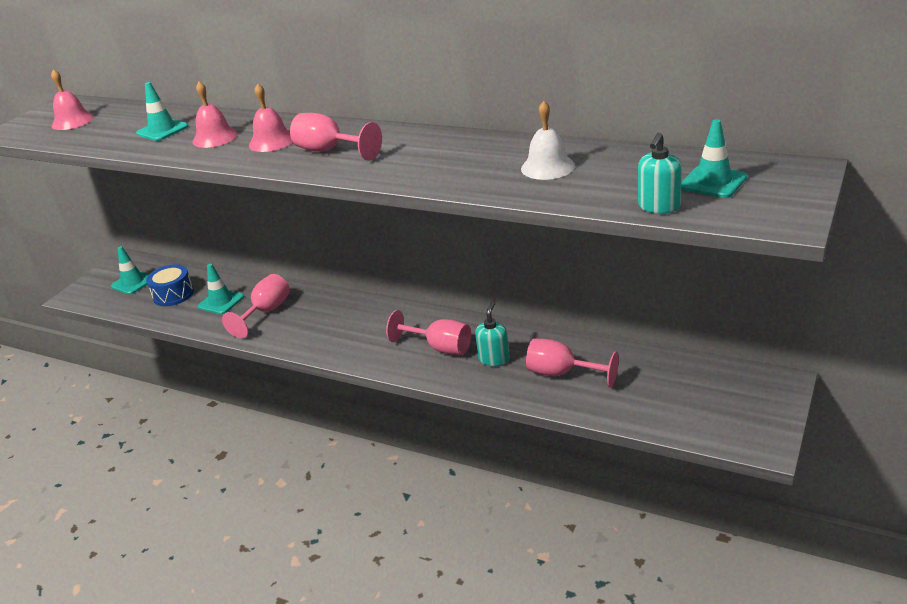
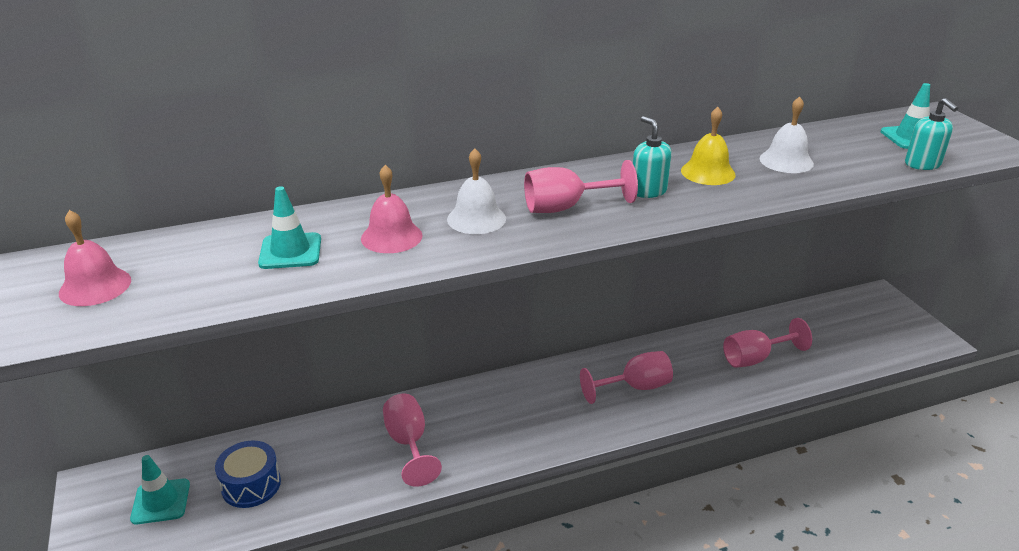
camera: 50 degrees left, 0 degrees up
turquoise traffic cone [198,264,244,314] -> none
pink bell [249,83,293,152] -> white bell [447,149,506,234]
turquoise soap dispenser [475,302,510,366] -> turquoise soap dispenser moved to [633,116,672,198]
none -> yellow bell [681,107,736,185]

